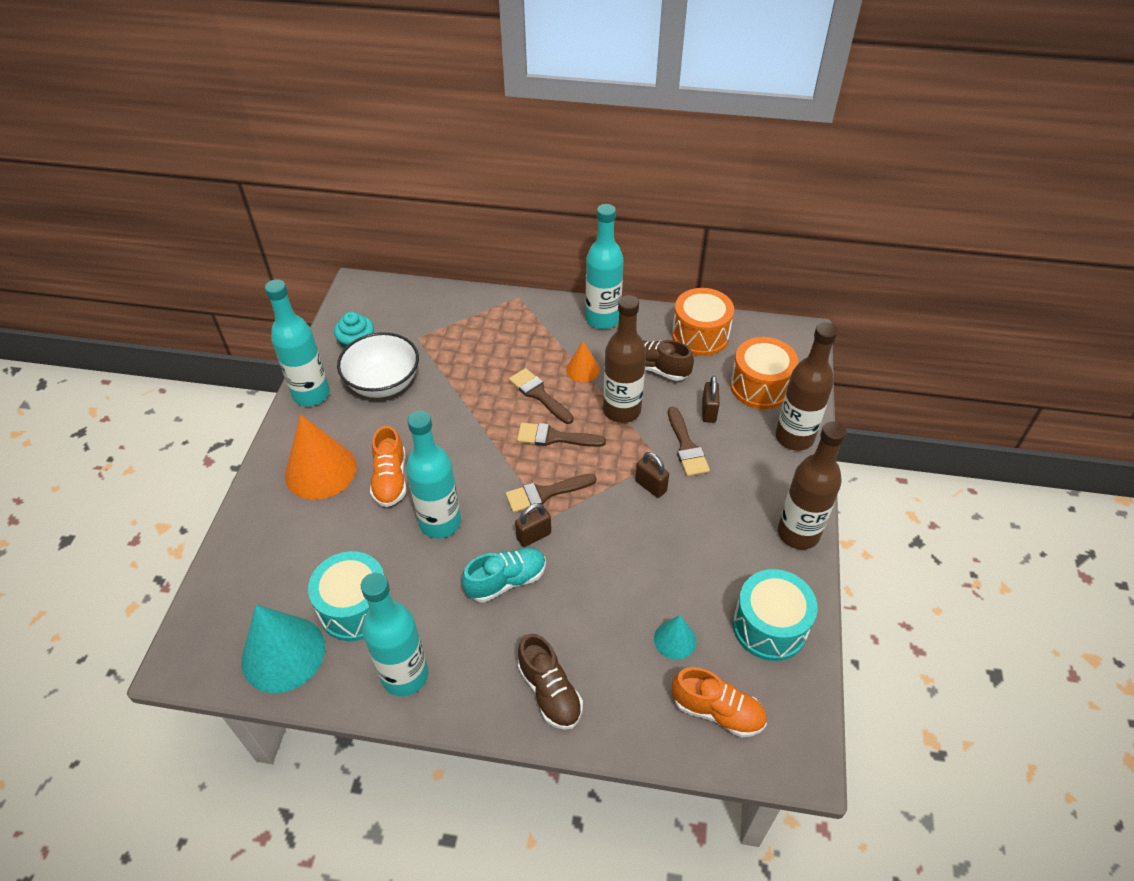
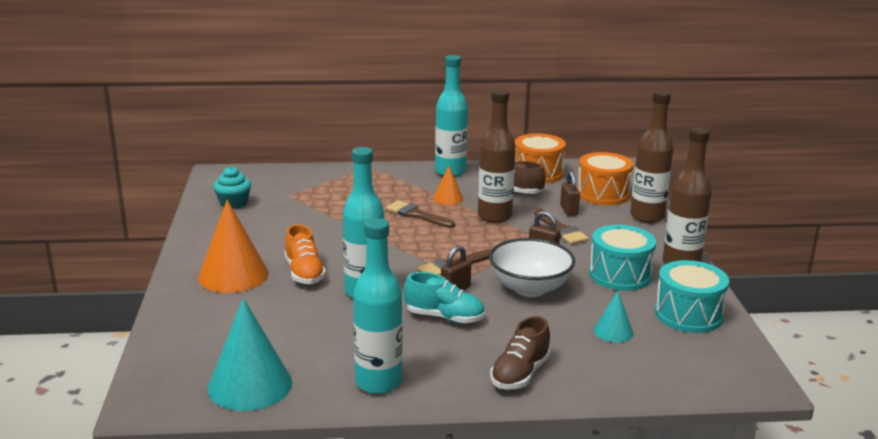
camera: 15 degrees left, 25 degrees down
turquoise bottle [265,279,330,406] -> none
turquoise drum [308,551,391,641] -> turquoise drum moved to [589,225,656,291]
white bowl [337,332,419,398] -> white bowl moved to [489,238,575,297]
turquoise shoe [461,548,546,603] -> turquoise shoe turned 60 degrees clockwise [404,272,484,324]
brown brush [517,423,606,447] -> none
brown shoe [517,634,583,730] -> brown shoe turned 75 degrees clockwise [490,316,551,390]
orange shoe [672,667,767,737] -> none

